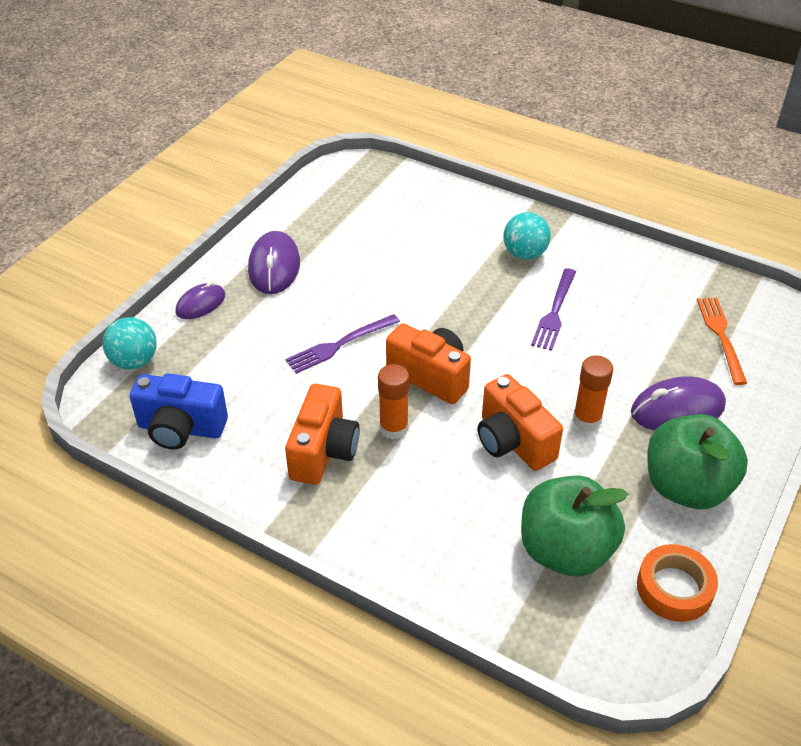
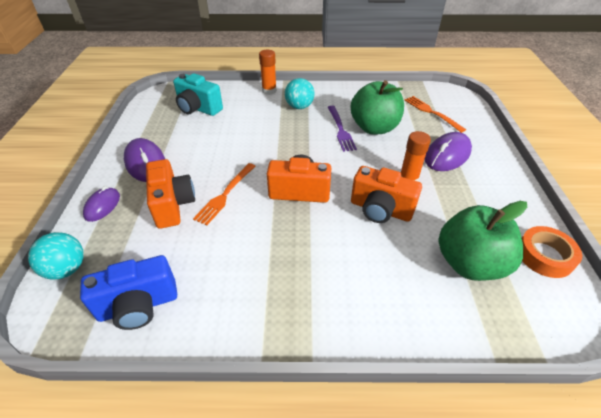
camera: 30 degrees left, 0 degrees up
purple fork [285,314,400,374] -> orange fork [193,163,256,225]
orange camera [285,384,360,485] -> orange camera moved to [146,159,195,229]
orange glue stick [378,364,409,439] -> orange glue stick moved to [259,50,277,95]
green apple [647,414,748,509] -> green apple moved to [351,80,404,134]
none -> turquoise camera [173,73,223,116]

